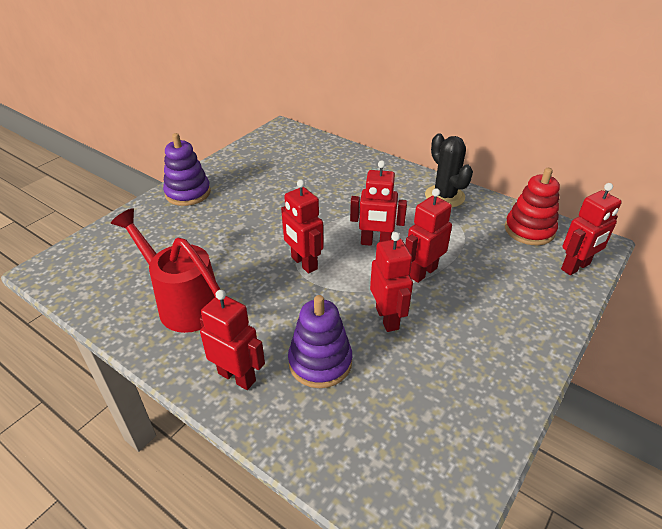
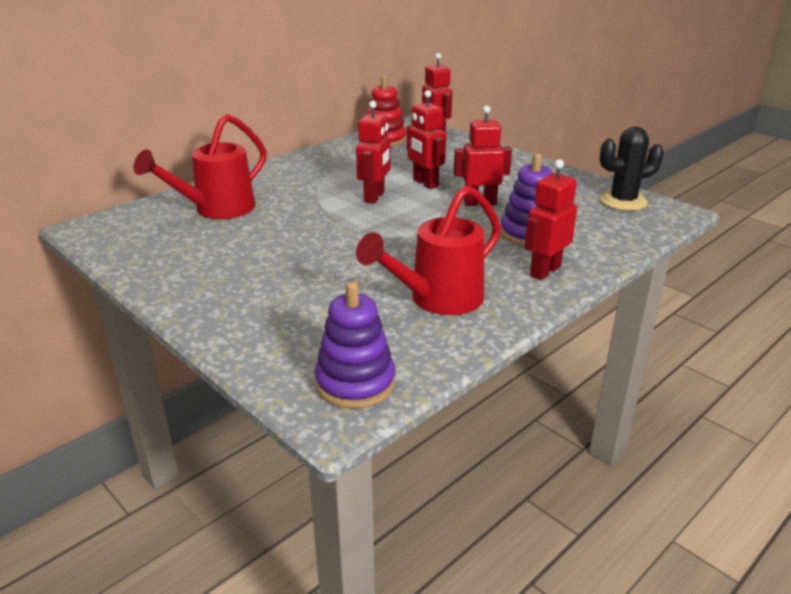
camera: 80 degrees left, 10 degrees down
purple stacking toy [163,133,211,206] -> purple stacking toy moved to [314,282,395,409]
red robot [281,180,324,274] -> none
black cactus [425,133,473,207] -> black cactus moved to [600,127,664,211]
none -> red watering can [134,114,267,219]

